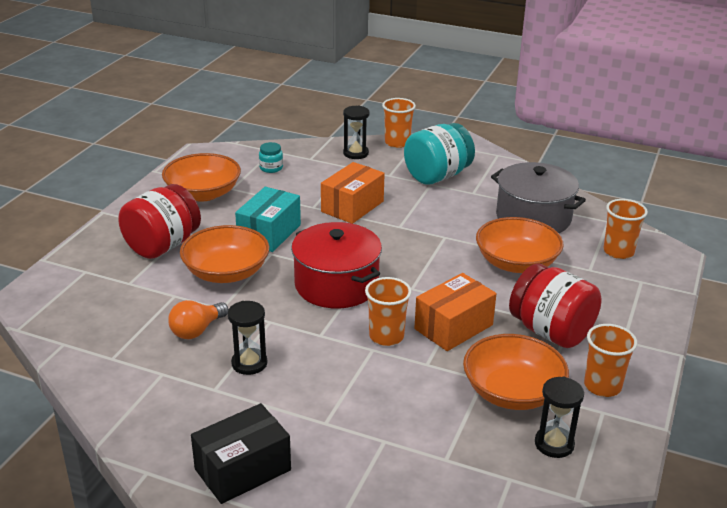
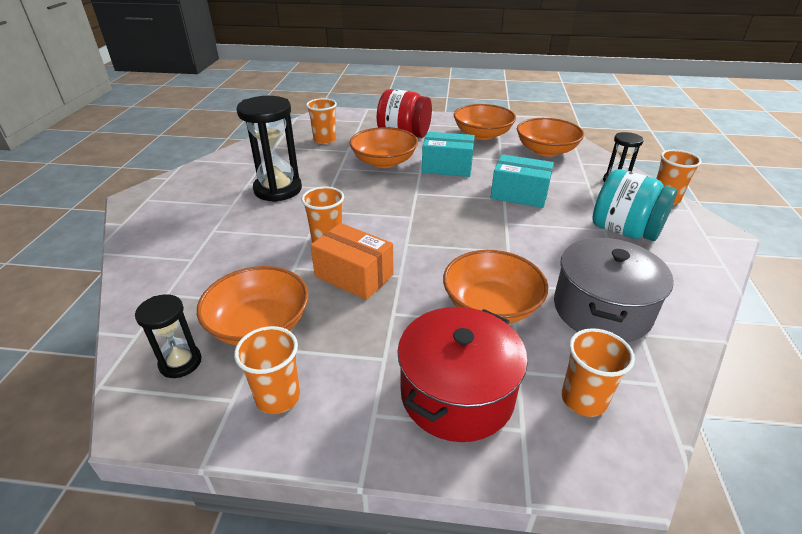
camera: 75 degrees right, 5 degrees up
orange light bulb [168,300,228,339] -> none
black box [191,403,291,504] -> none
black hourglass [228,301,267,375] -> black hourglass [236,96,302,202], size x1.80
turquoise jar [259,142,283,173] -> orange bowl [517,118,584,157]
red pot [291,222,382,309] -> red pot moved to [397,307,528,442]
orange box [321,162,385,224] -> turquoise box [490,154,554,208]
red jar [509,263,602,348] -> none
none -> orange cup [306,98,337,144]

